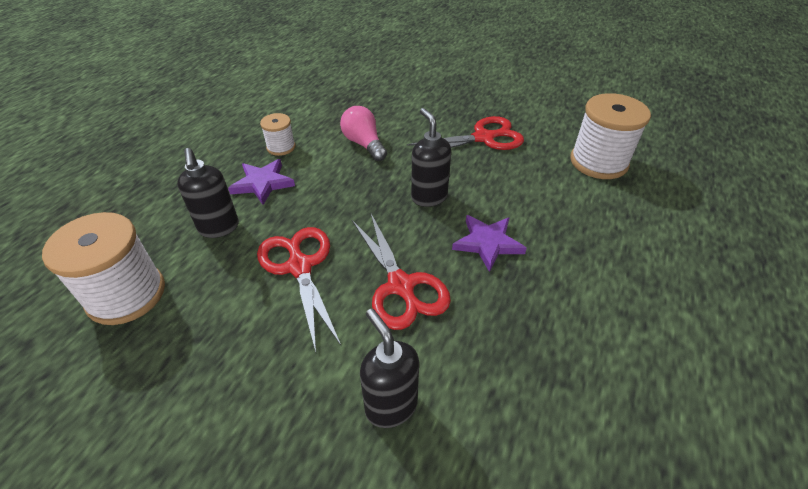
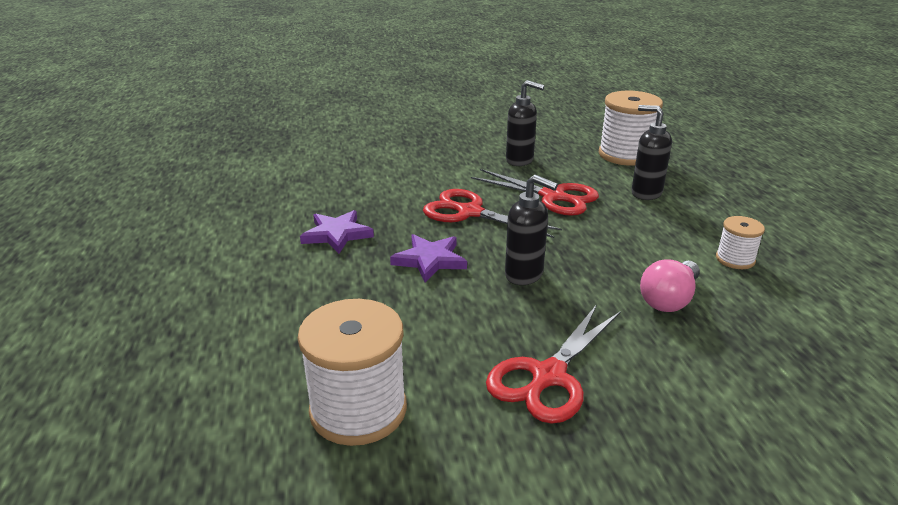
camera: 145 degrees right, 15 degrees down
purple star [228,159,295,205] -> purple star moved to [300,210,374,254]
pink light bulb [340,106,387,161] -> pink light bulb turned 105 degrees clockwise [640,260,700,312]
black soap dispenser [360,309,419,428] -> black soap dispenser moved to [506,80,545,166]

